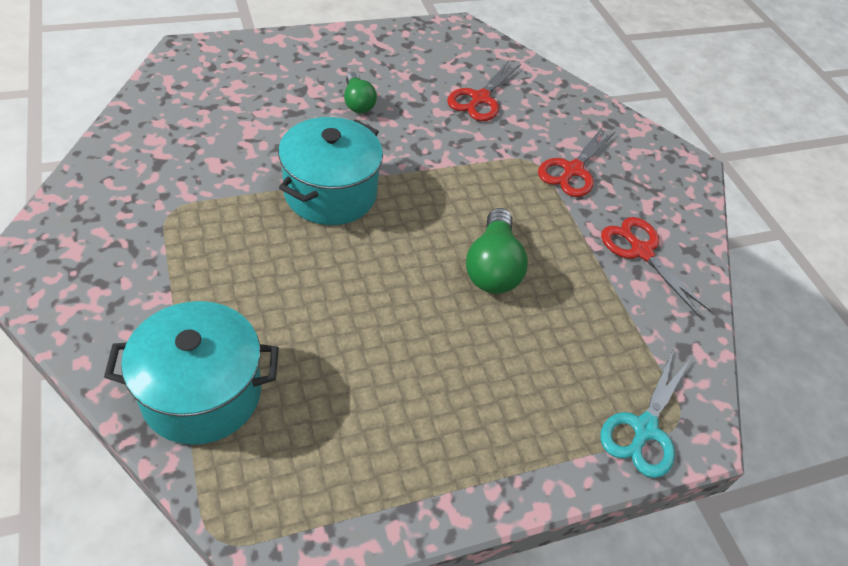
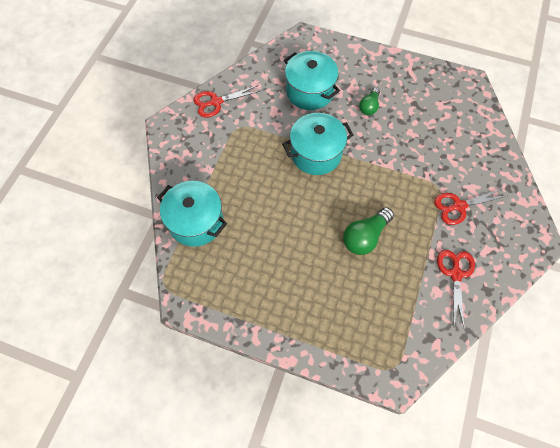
camera: 45 degrees right, 15 degrees up
red scissors [447,61,521,121] -> red scissors moved to [194,85,260,118]
turquoise scissors [601,351,691,478] -> none
none -> turquoise pot [284,51,340,110]

